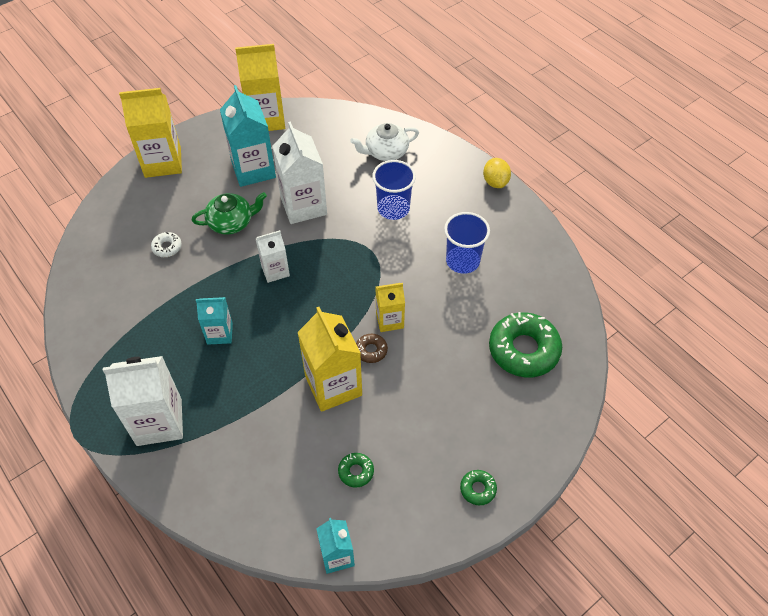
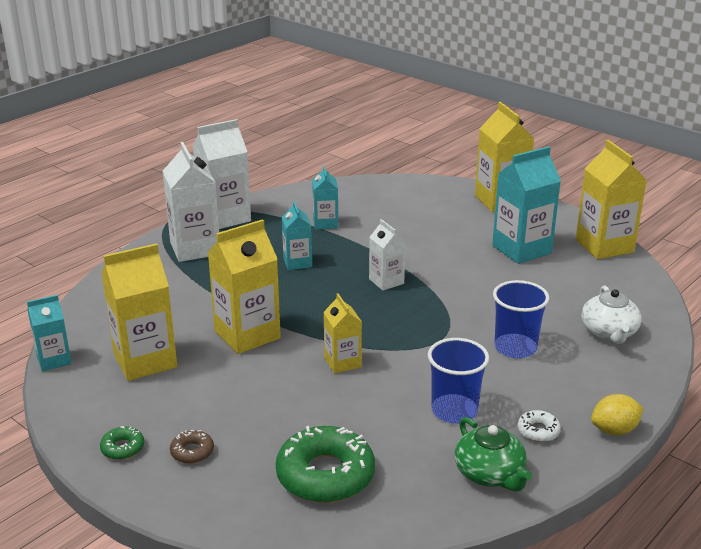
camera: 80 degrees right, 25 degrees down
white donut [151,232,182,257] -> white donut moved to [518,410,561,442]
green teapot [192,192,267,235] -> green teapot moved to [455,417,532,492]
white carton [272,122,327,224] -> white carton moved to [193,119,251,229]
green donut [338,453,374,488] -> yellow carton [101,243,177,381]
white teapot [350,123,419,161] -> white teapot turned 150 degrees counterclockwise [581,285,642,344]
brown donut [356,334,388,363] -> brown donut moved to [170,430,214,464]
none -> turquoise carton [312,165,338,230]

